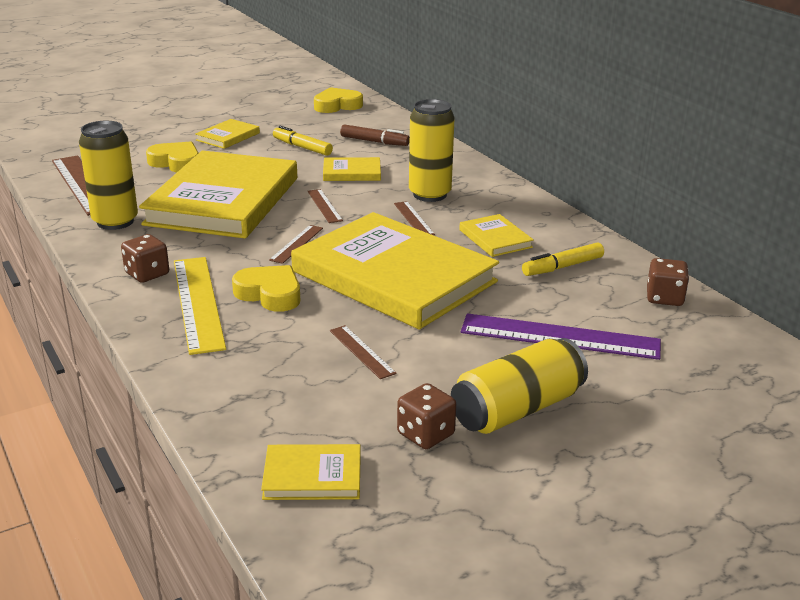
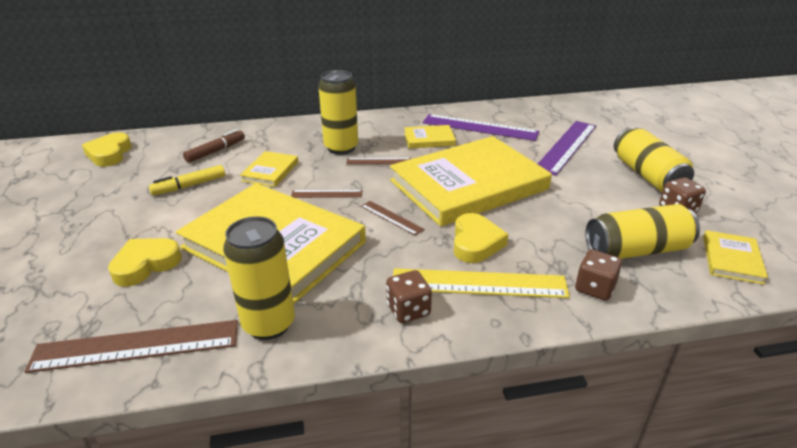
camera: 70 degrees left, 5 degrees up
yellow book [195,119,260,149] -> none
yellow heart [232,265,300,312] -> yellow heart turned 135 degrees clockwise [454,213,508,263]
brown ruler [330,325,397,379] -> none
yellow marker [522,242,604,276] -> purple ruler [423,114,539,141]
brown dice [647,258,689,306] -> brown dice moved to [575,249,622,301]
none -> yellow can [585,204,700,259]

